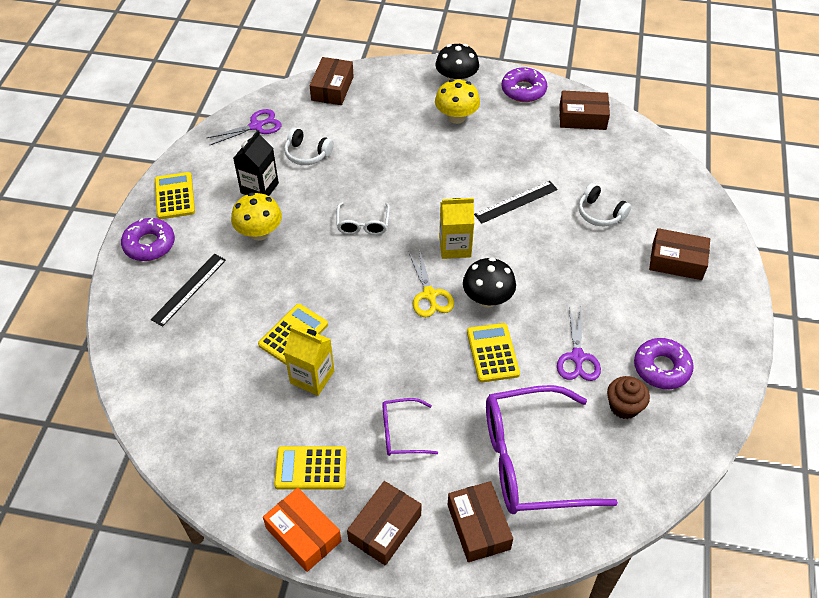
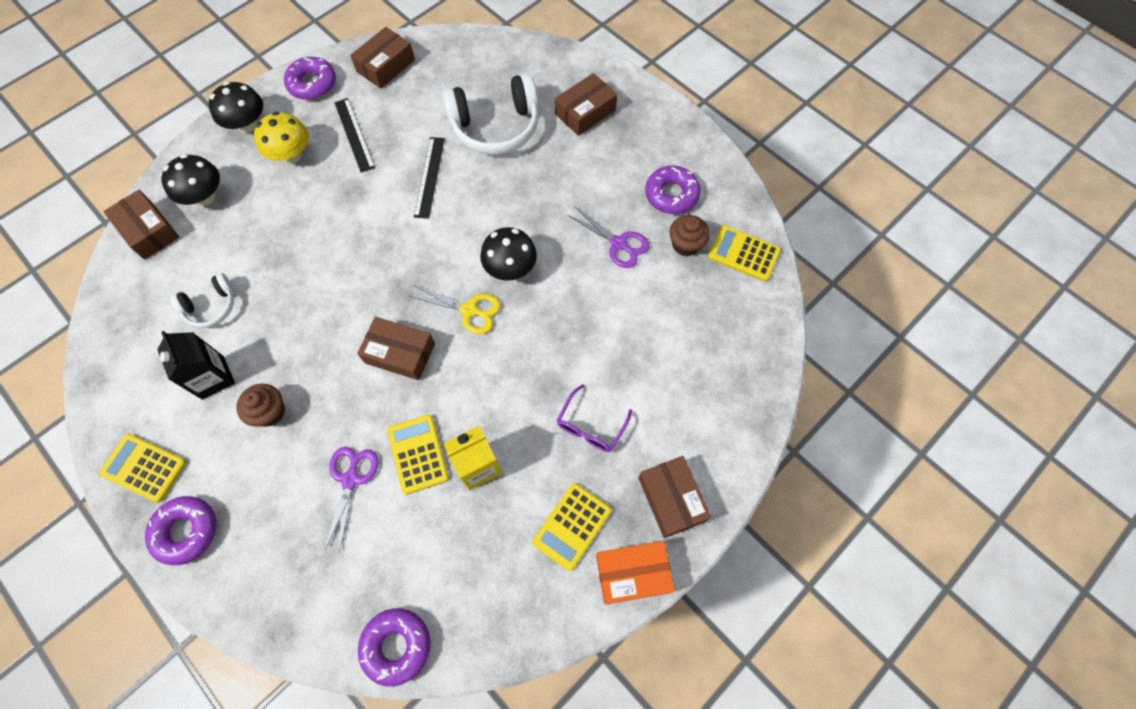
camera: 55 degrees left, 15 degrees up
black ruler [151,254,226,327] -> black ruler moved to [334,98,375,173]
purple scissors [207,109,282,145] -> purple scissors moved to [325,447,379,553]
yellow mushroom [231,193,282,241] -> brown cupcake [236,384,285,427]
white glasses [336,202,390,235] -> none
yellow carton [439,198,474,259] -> none
brown box [448,481,513,562] -> brown box moved to [357,317,435,380]
yellow calculator [467,323,520,382] -> yellow calculator moved to [708,225,781,281]
purple glasses [486,385,618,514] -> none
white headphones [578,183,632,226] -> white headphones [442,73,539,155], size x1.87
none -> black mushroom [161,154,220,206]
none -> purple donut [358,608,431,686]

